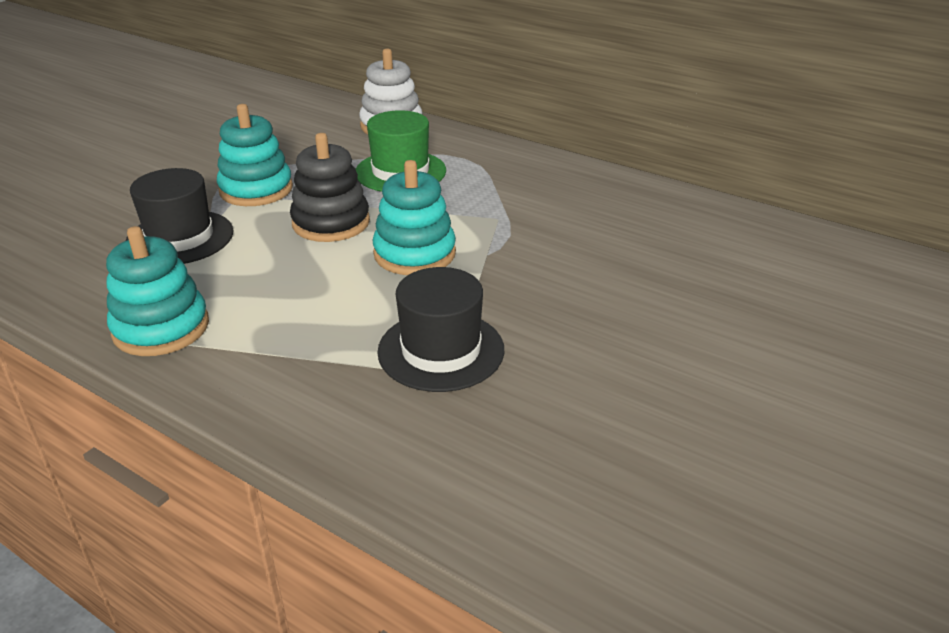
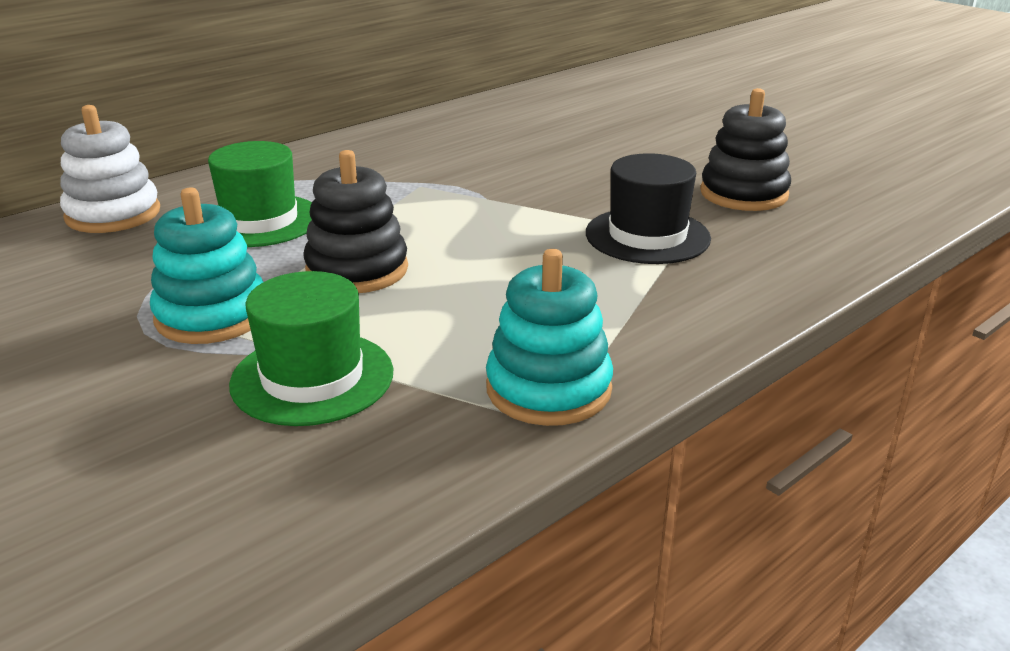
camera: 75 degrees left, 5 degrees down
black hat [126,168,234,264] -> green hat [229,271,393,426]
turquoise stacking toy [373,160,456,275] -> none
none -> black stacking toy [700,88,791,211]

